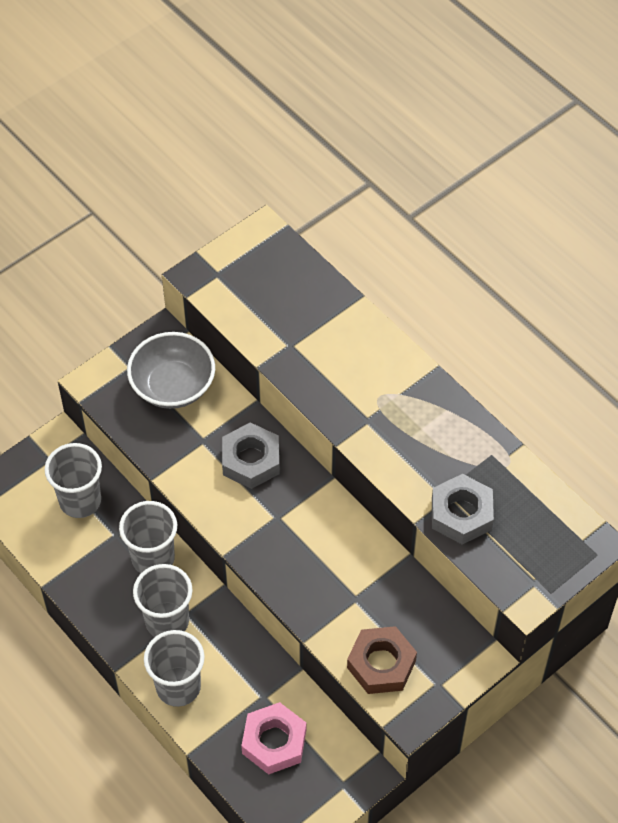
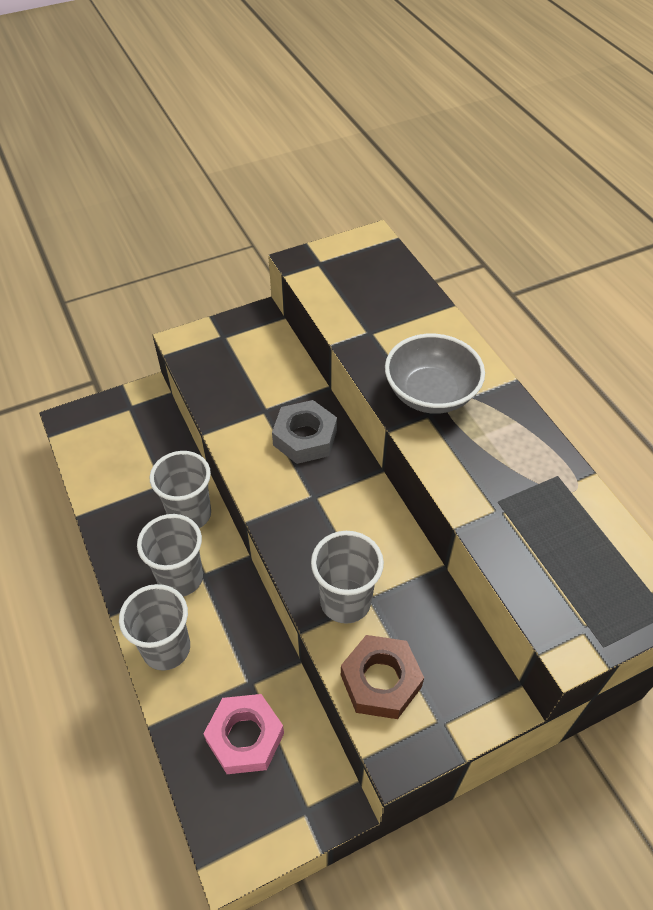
camera: 15 degrees right, 5 degrees down
grey cup [45,443,102,518] -> grey cup moved to [311,531,384,624]
grey bowl [127,332,215,409] -> grey bowl moved to [385,334,485,414]
grey nut [432,474,494,544] -> none

